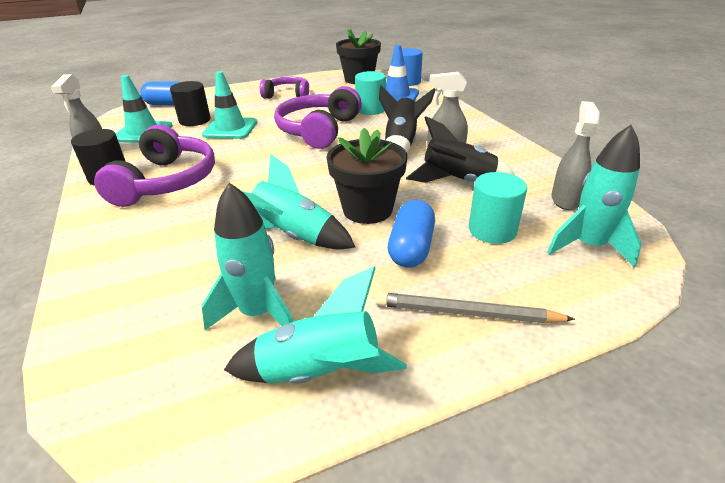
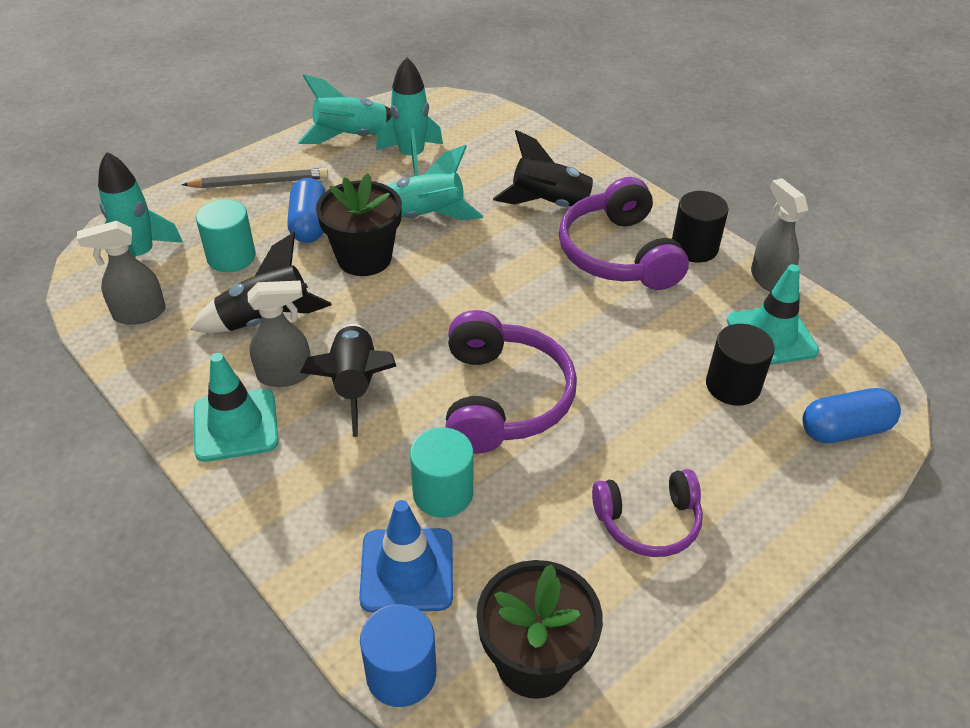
camera: 160 degrees right, 10 degrees up
turquoise traffic cone [202,71,257,139] -> turquoise traffic cone moved to [194,353,279,462]
grey spray bottle [551,101,600,210] -> grey spray bottle turned 75 degrees clockwise [77,221,166,325]
none -> black rocket [493,130,606,207]

